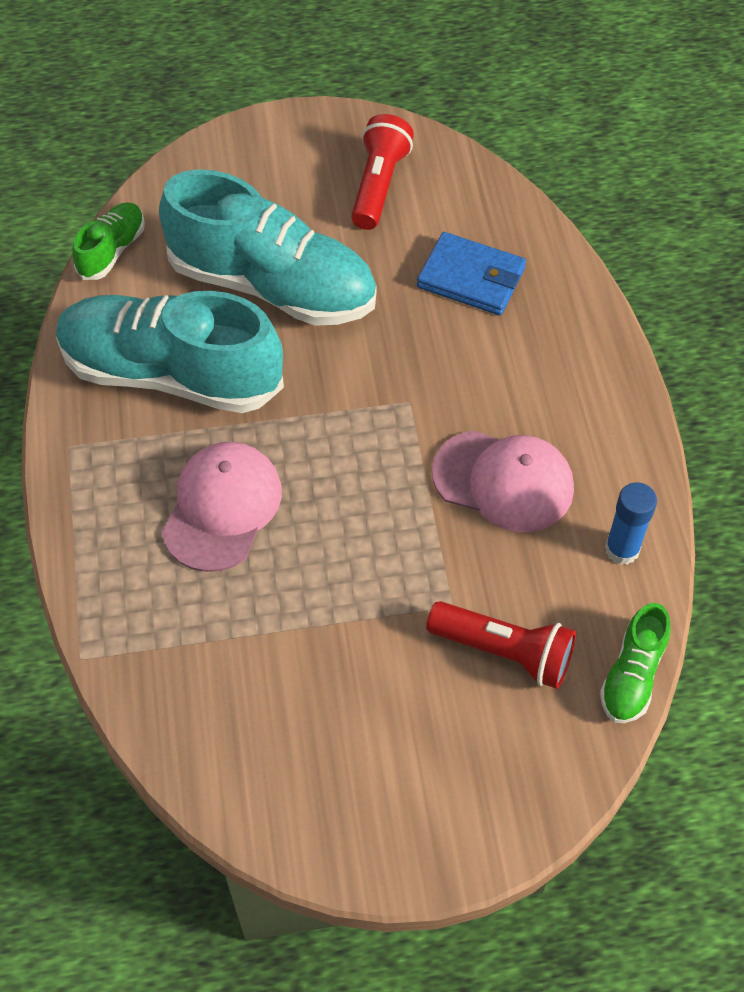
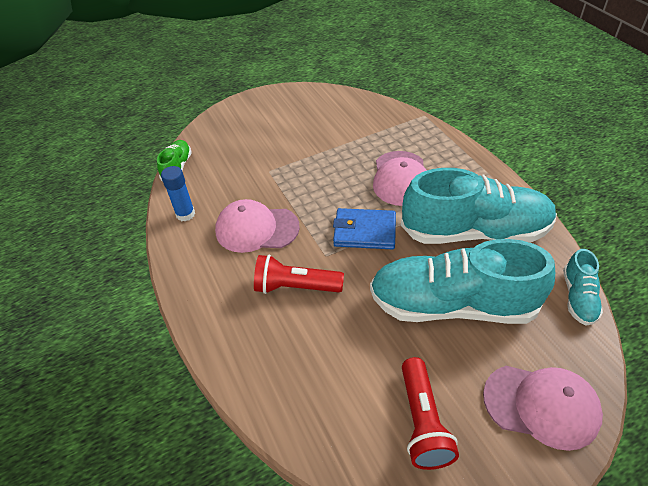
camera: 165 degrees right, 10 degrees down
green shoe [72,202,145,280] -> turquoise shoe [563,249,603,326]
blue wallet [417,232,526,315] -> blue wallet moved to [333,208,396,249]
red flashlight [426,601,576,689] -> red flashlight moved to [254,255,344,294]
none -> pink cap [483,366,603,451]

